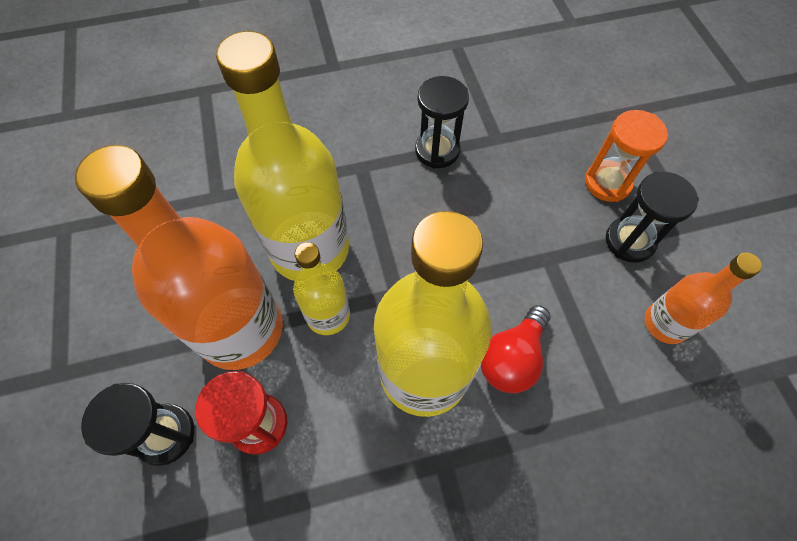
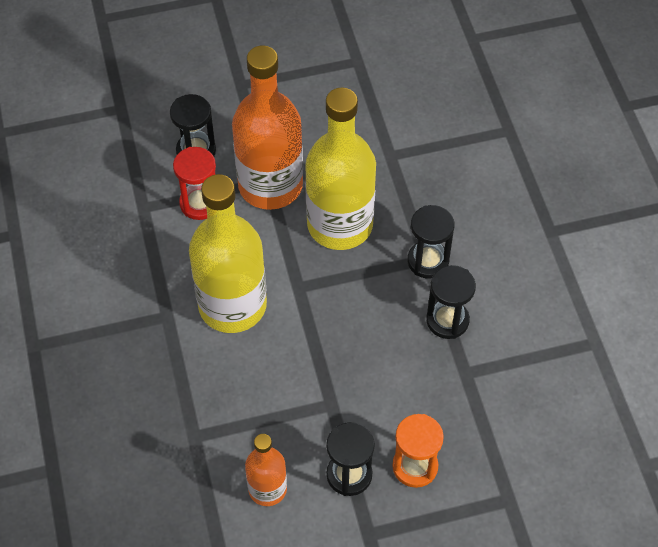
camera: 90 degrees right, 5 degrees down
yellow bottle [293,242,350,335] -> none
red light bulb [481,305,550,393] -> none
none -> black hourglass [407,205,455,279]

